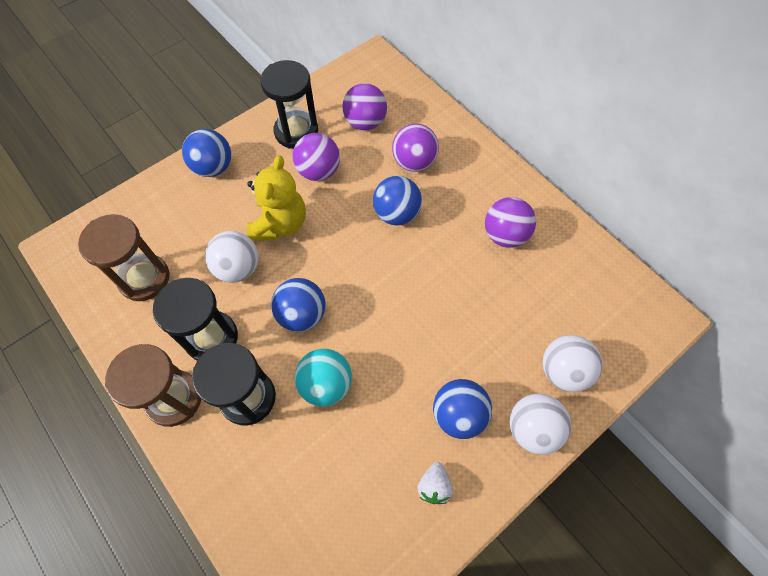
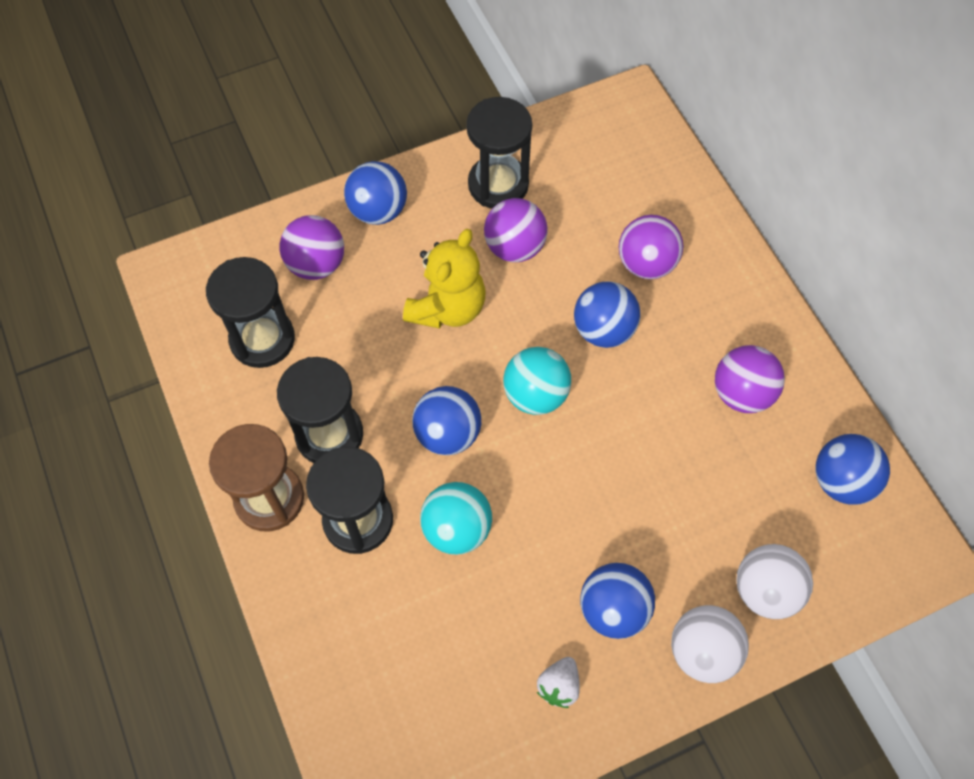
camera: 15 degrees right, 0 degrees up
brown hourglass [78,214,170,301] -> black hourglass [206,257,295,368]
white ball [205,231,258,283] -> none
purple ball [342,83,387,130] -> purple ball moved to [280,215,344,280]
none -> turquoise ball [503,347,571,415]
none -> blue ball [815,434,890,505]

